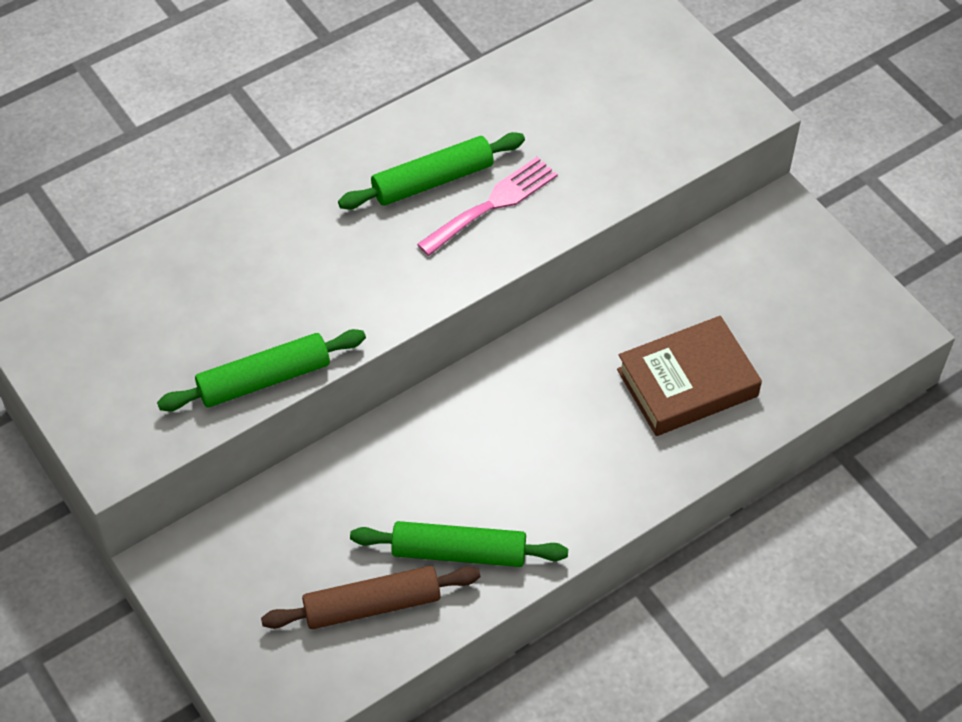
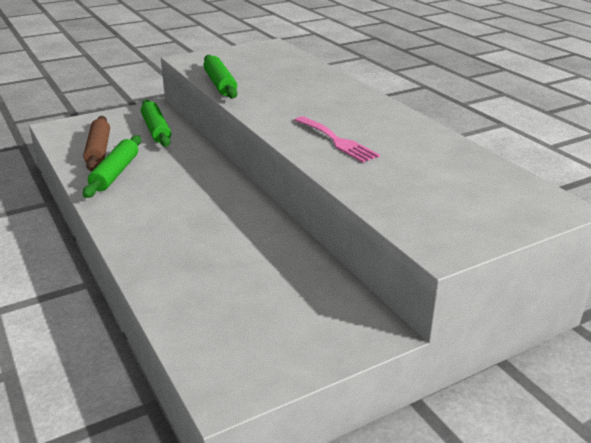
camera: 95 degrees right, 25 degrees down
green rolling pin [338,132,525,210] -> green rolling pin moved to [141,99,171,147]
brown book [617,316,762,436] -> none

